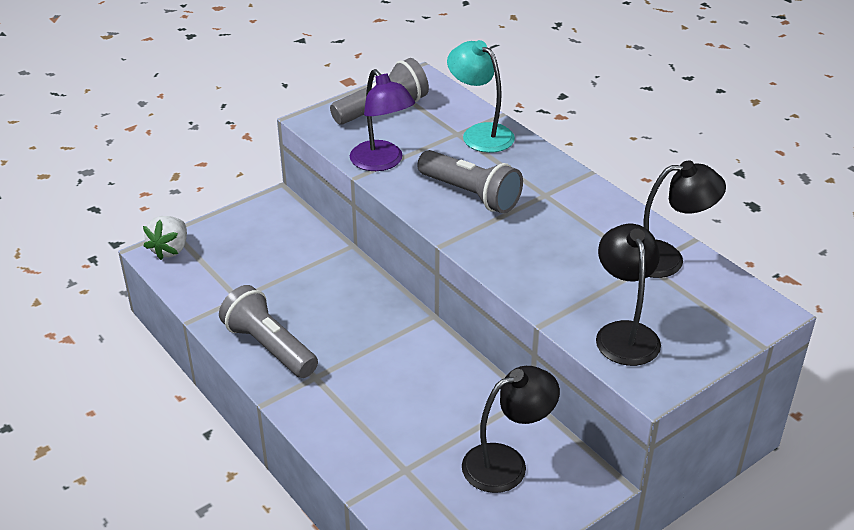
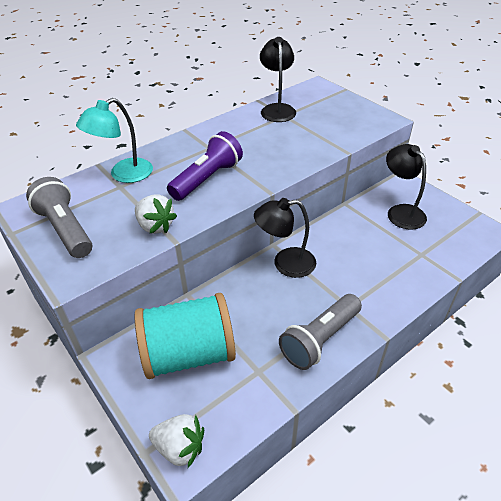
camera: 90 degrees left, 5 degrees up
purple lamp [350,69,415,171] -> white strawberry [135,194,177,234]
grey flashlight [417,150,523,213] -> purple flashlight [167,131,243,201]
black lamp [596,224,661,366] -> black lamp moved to [254,198,316,278]
none -> turquoise spool [134,293,236,379]

